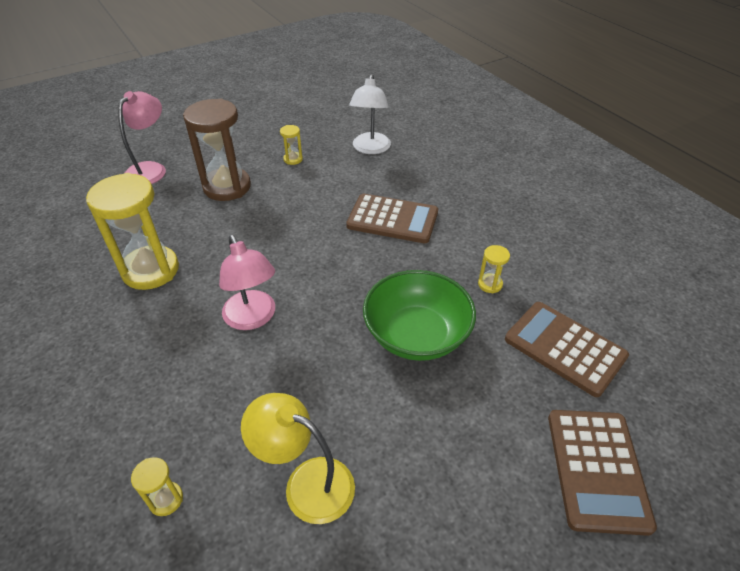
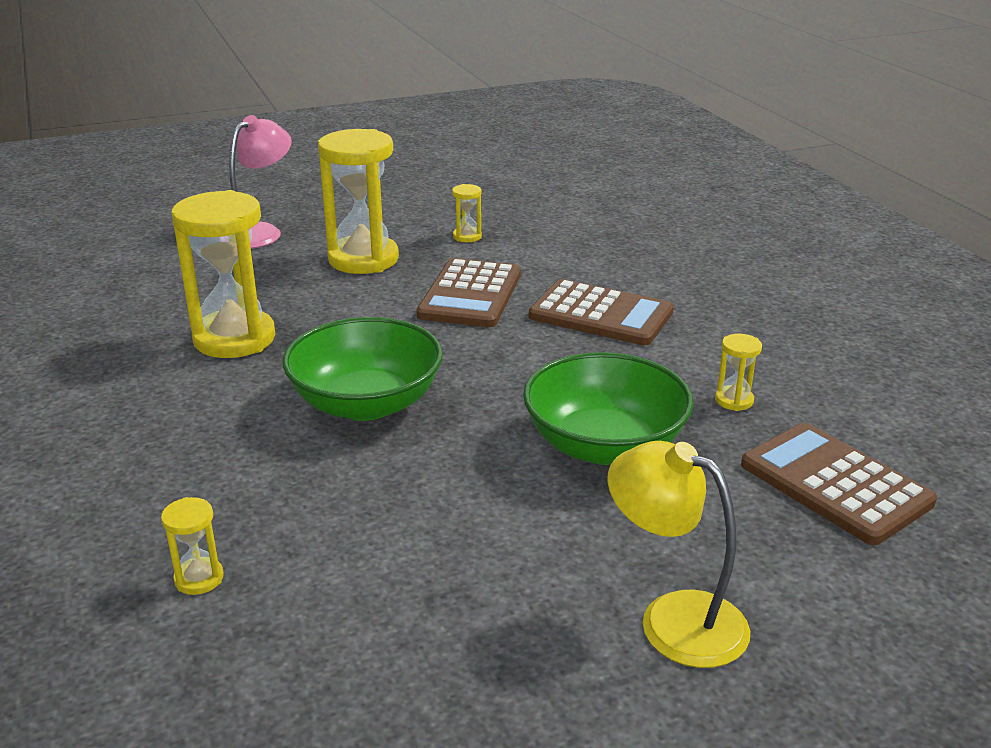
camera: 10 degrees right, 15 degrees down
brown hourglass [183,98,251,201] -> yellow hourglass [318,129,399,274]
pink lamp [219,235,275,330] -> green bowl [283,317,443,421]
yellow lamp [241,393,355,524] -> yellow lamp moved to [607,441,750,668]
white lamp [349,74,391,154] -> none
brown calculator [548,410,657,536] -> brown calculator moved to [416,258,521,327]

